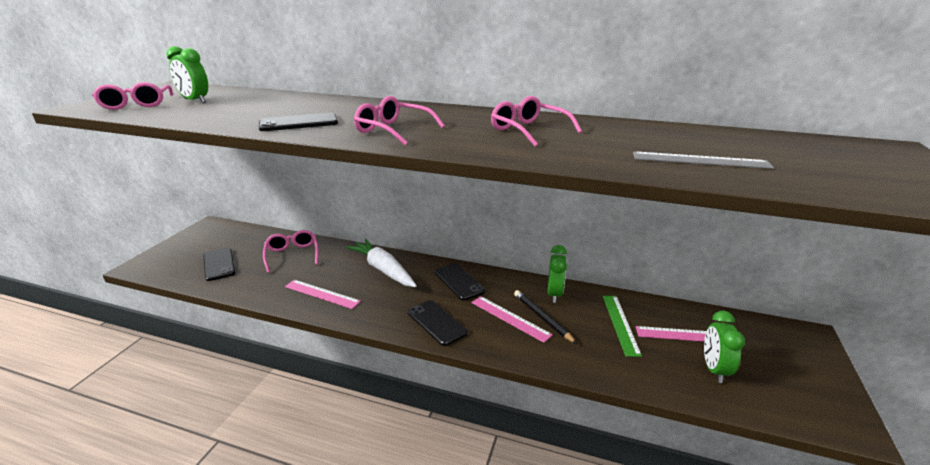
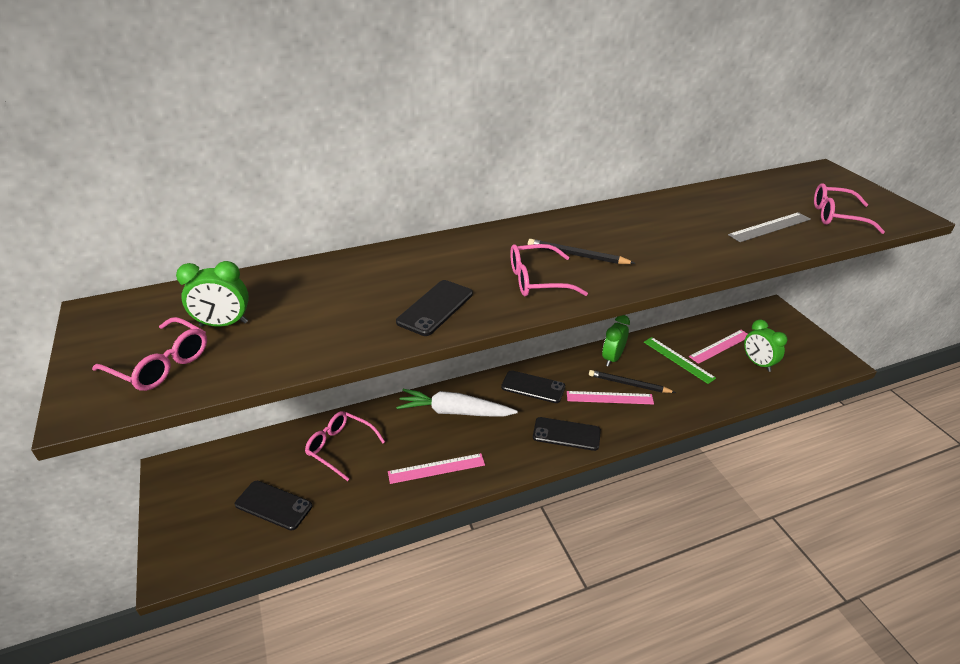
camera: 40 degrees left, 10 degrees up
pink glasses [491,96,582,146] -> pink glasses moved to [814,183,885,234]
green clock [548,245,567,303] -> green clock turned 120 degrees counterclockwise [602,315,630,367]
none -> black pencil [528,239,635,264]

